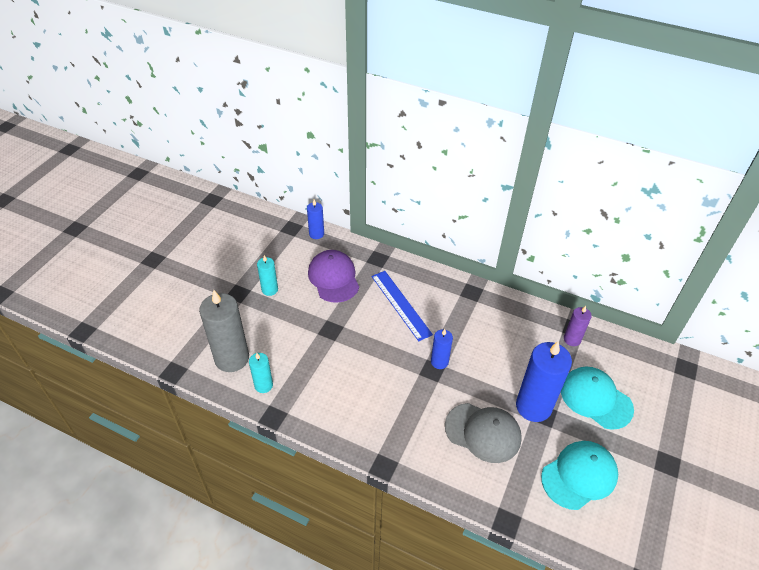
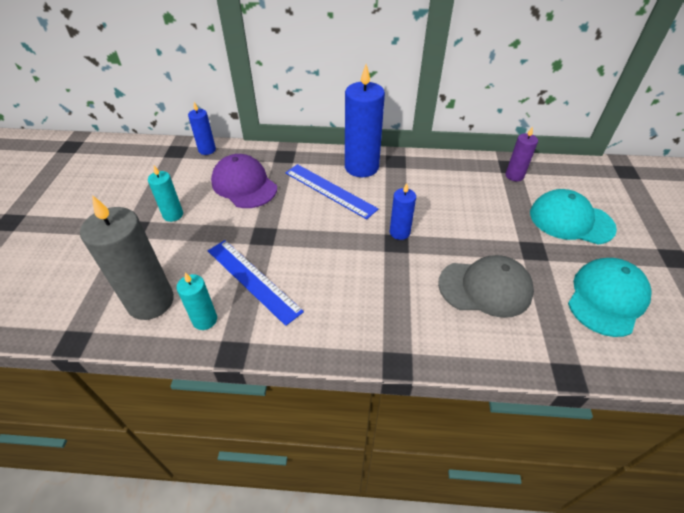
camera: 20 degrees left, 0 degrees up
blue candle [516,341,572,422] -> blue candle moved to [345,64,385,177]
none -> blue ruler [208,240,304,326]

